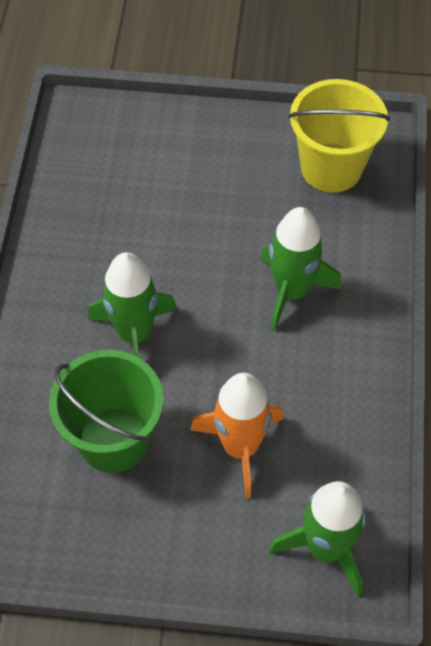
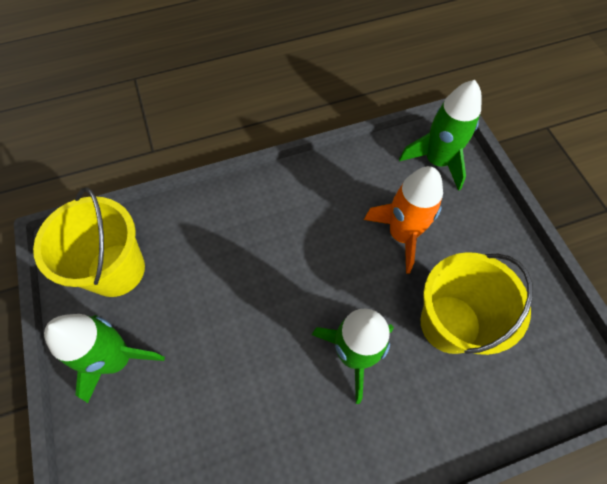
camera: 115 degrees left, 5 degrees up
green bucket [49,350,164,473] -> yellow bucket [420,252,533,355]
green rocket [261,207,341,332] -> green rocket moved to [44,314,165,403]

